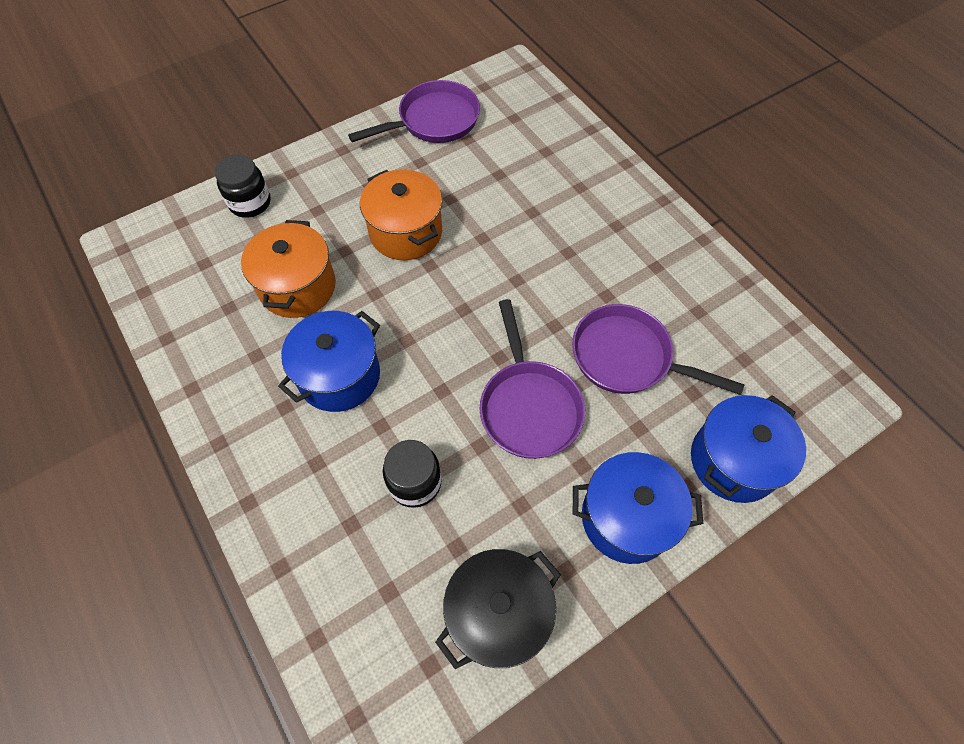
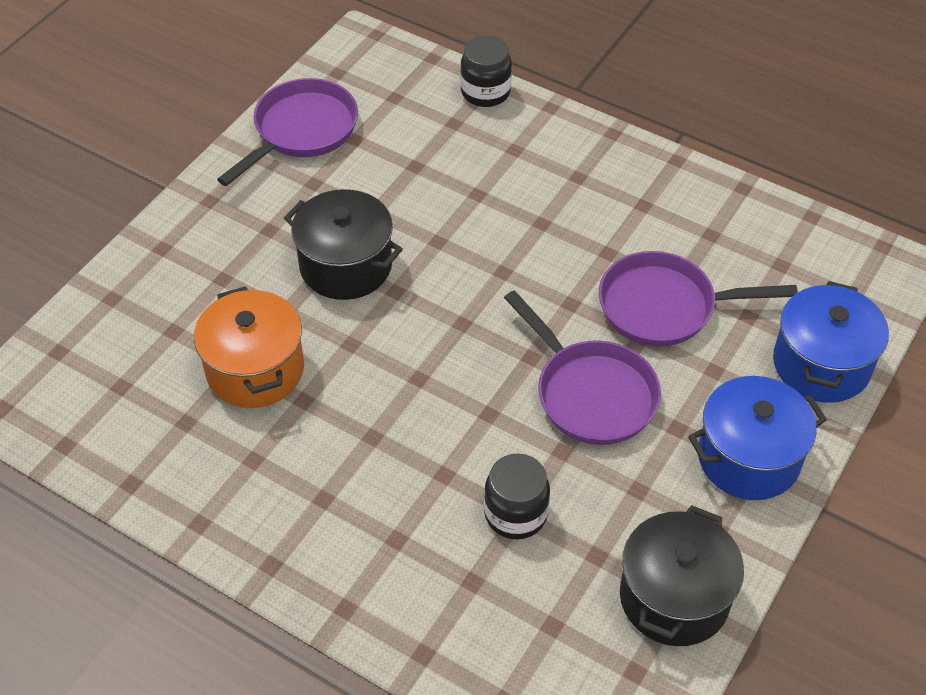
camera: 25 degrees left, 10 degrees down
black jar [215,154,271,218] -> black jar moved to [460,35,512,107]
blue pot [278,311,380,412] -> none
orange pot [360,169,442,260] -> black pot [284,189,403,300]

